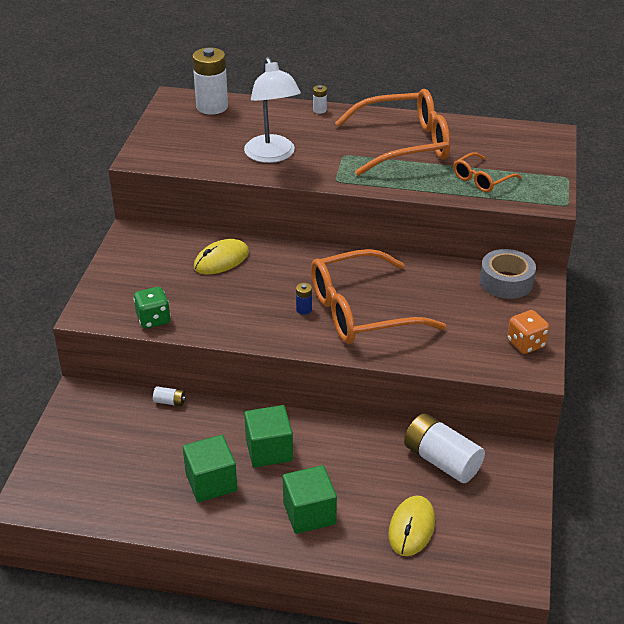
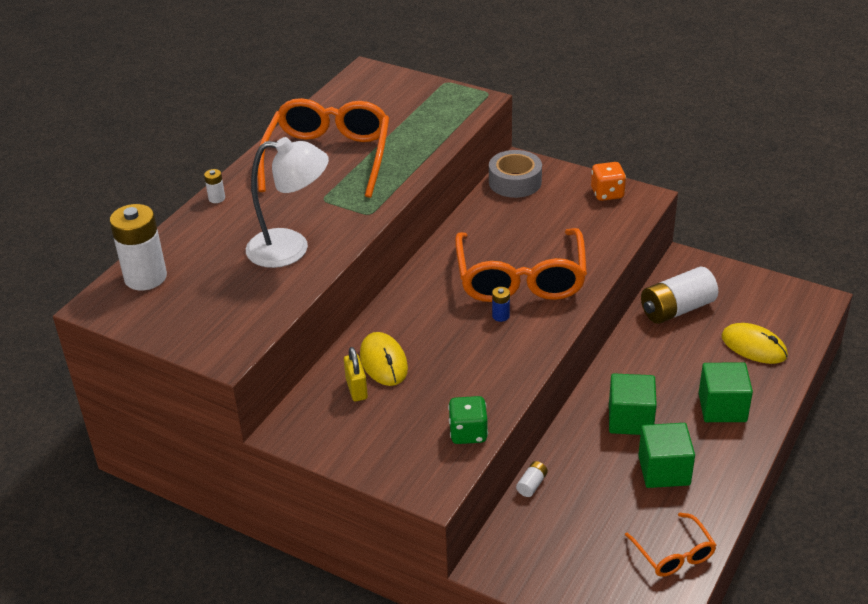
camera: 70 degrees left, 0 degrees up
orange glasses [453,152,522,192] -> orange glasses moved to [625,513,716,577]
none -> yellow padlock [344,347,368,401]

